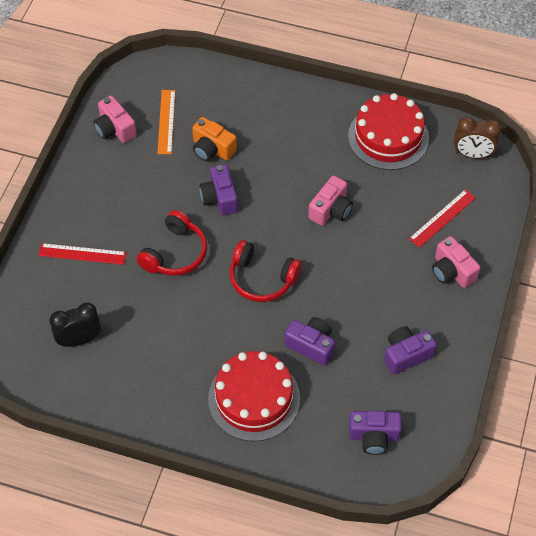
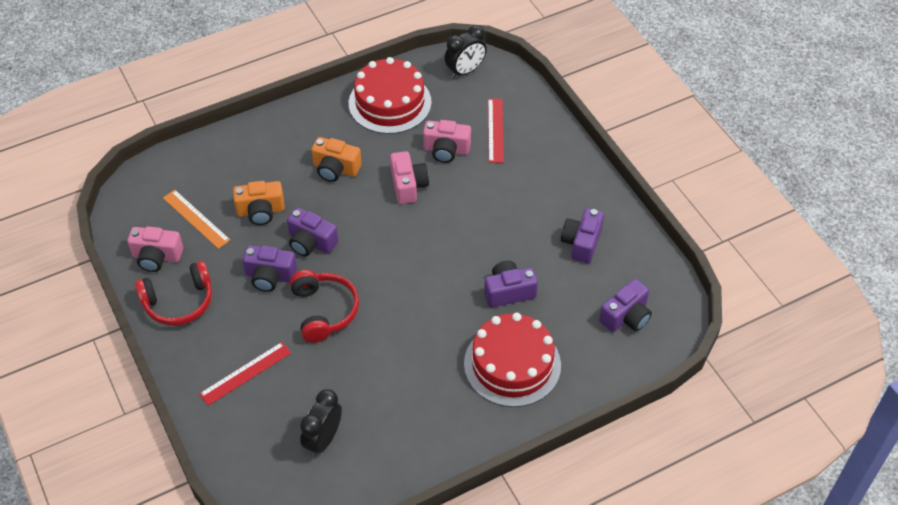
camera: 45 degrees left, 5 degrees down
red headphones [230,240,302,302] -> red headphones moved to [135,261,212,326]
pink camera [432,236,480,288] -> pink camera moved to [423,120,471,163]
brown clock [454,117,501,159] -> black clock [444,25,487,79]
none -> purple camera [242,245,297,292]
none -> orange camera [312,137,362,182]

